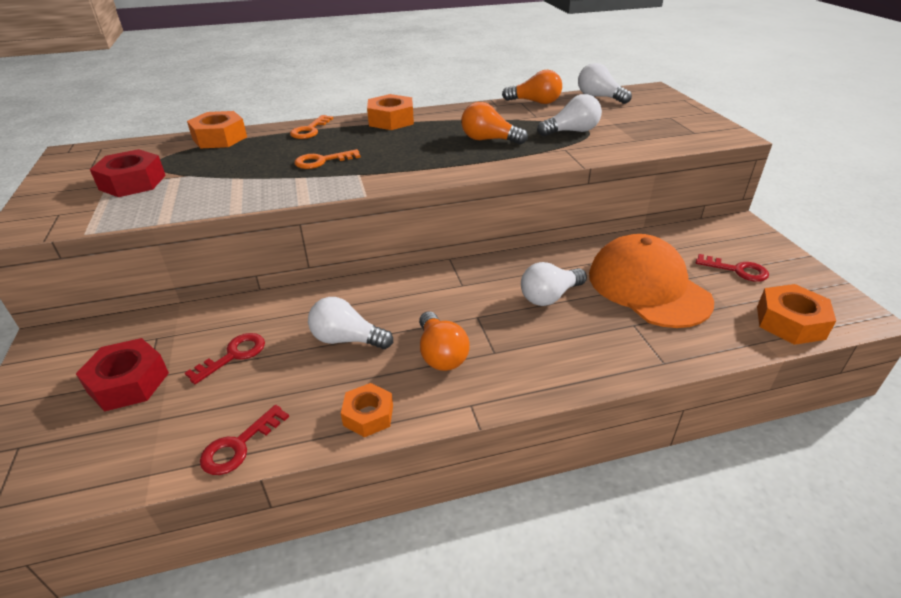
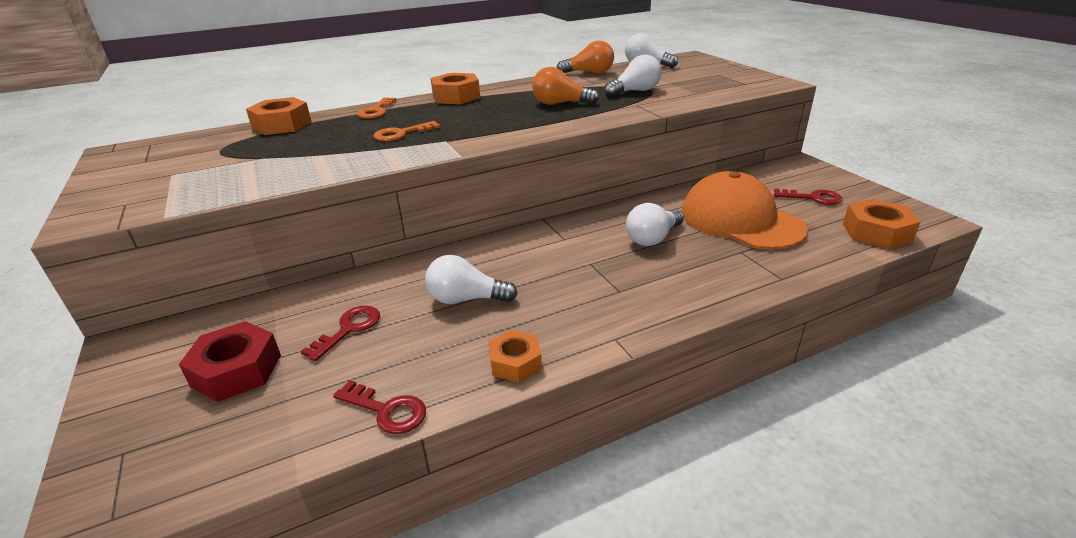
camera: 10 degrees left, 5 degrees down
red nut [90,149,166,197] -> none
red key [200,405,289,475] -> red key turned 90 degrees counterclockwise [333,380,426,434]
orange light bulb [419,311,470,371] -> none

